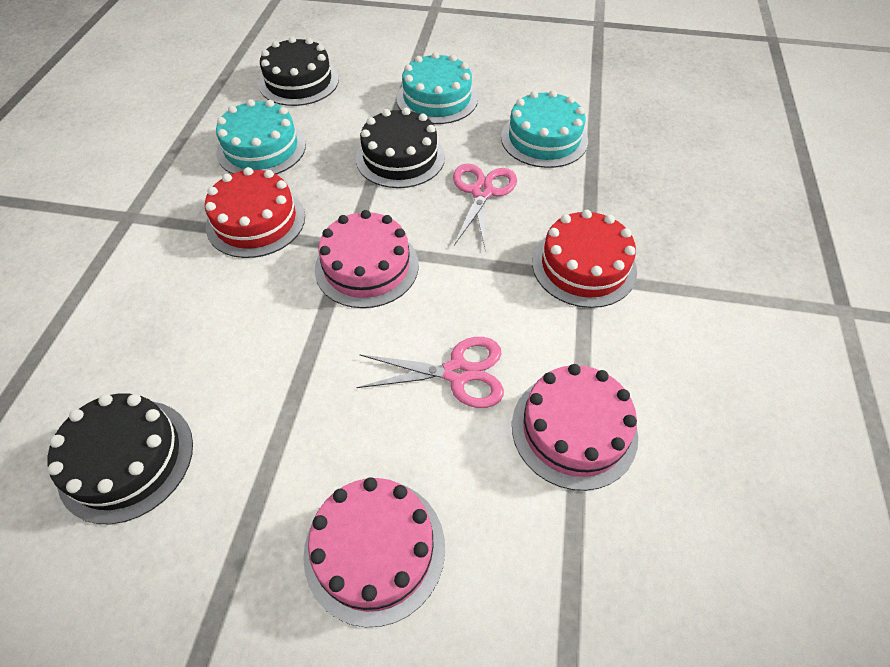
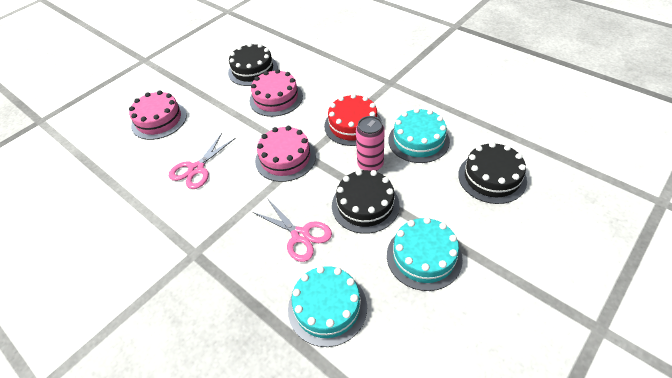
camera: 125 degrees right, 5 degrees down
pink cake [512,364,638,491] -> pink cake moved to [249,69,303,117]
red cake [532,210,637,308] -> none
none -> pink can [356,116,385,171]

